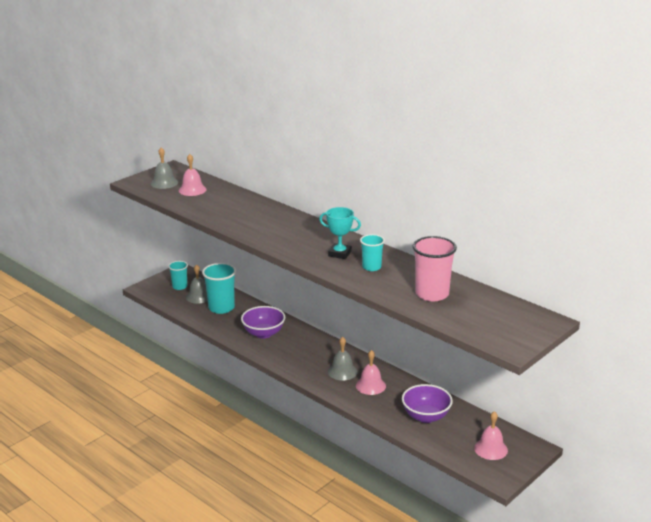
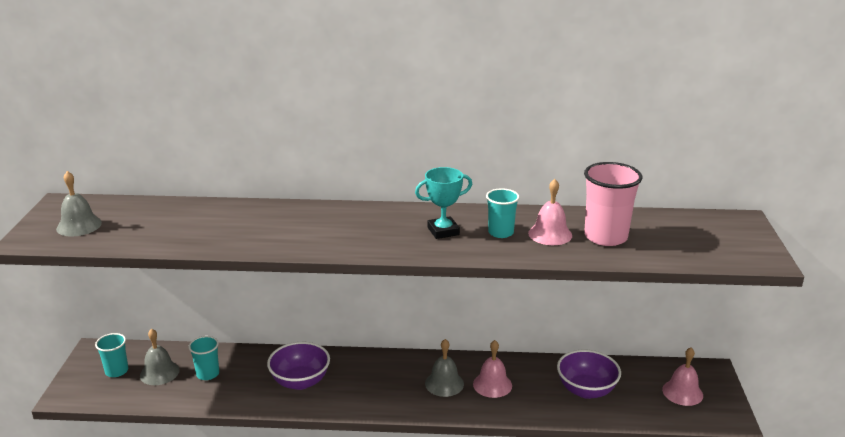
camera: 40 degrees left, 0 degrees up
pink bell [179,154,207,196] -> pink bell moved to [528,179,572,245]
turquoise cup [202,263,236,314] -> turquoise cup [189,336,219,380], size x0.60

